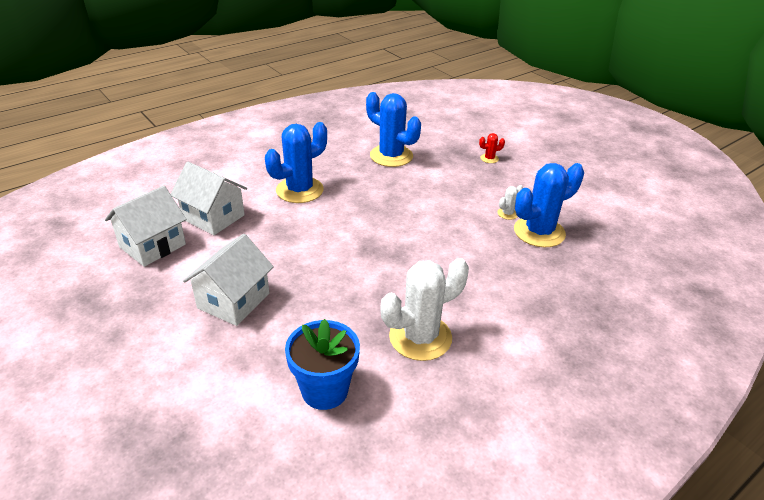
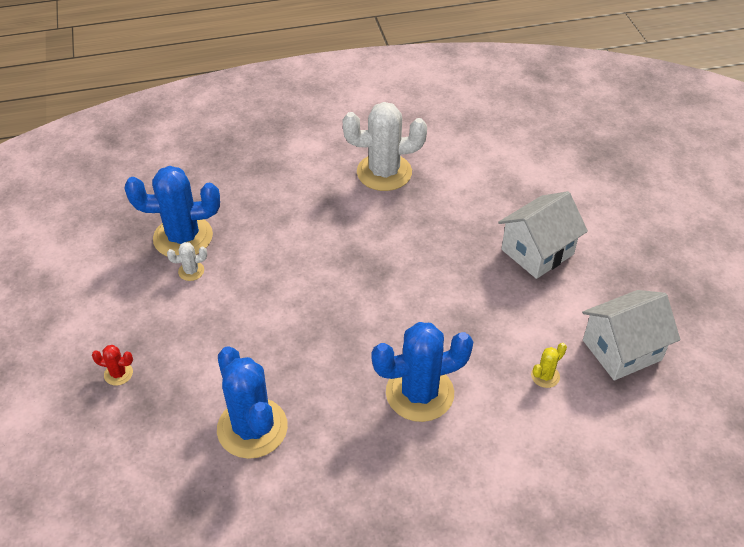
camera: 155 degrees left, 10 degrees up
white house [171,162,247,235] -> yellow cactus [531,343,567,388]
blue flower pot [285,319,360,410] -> none

